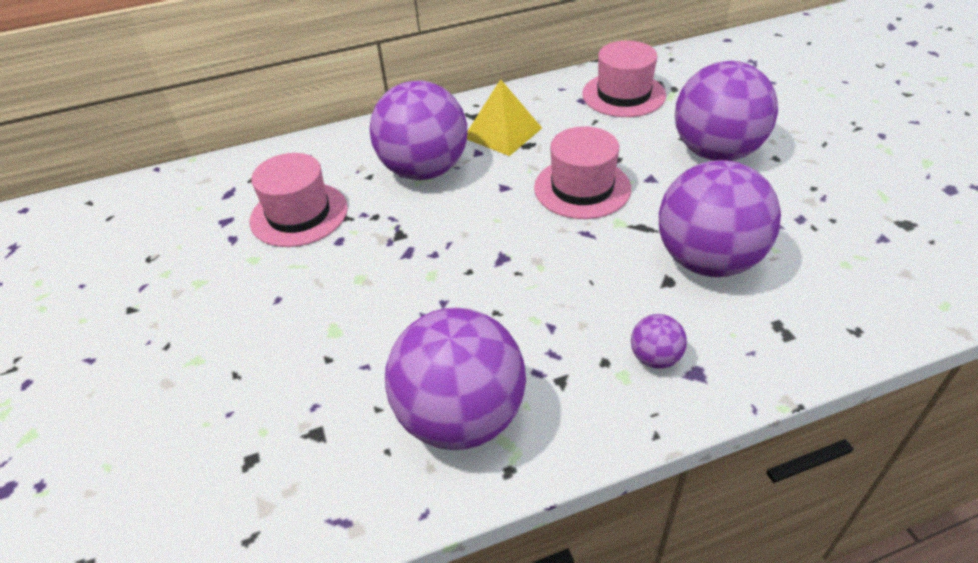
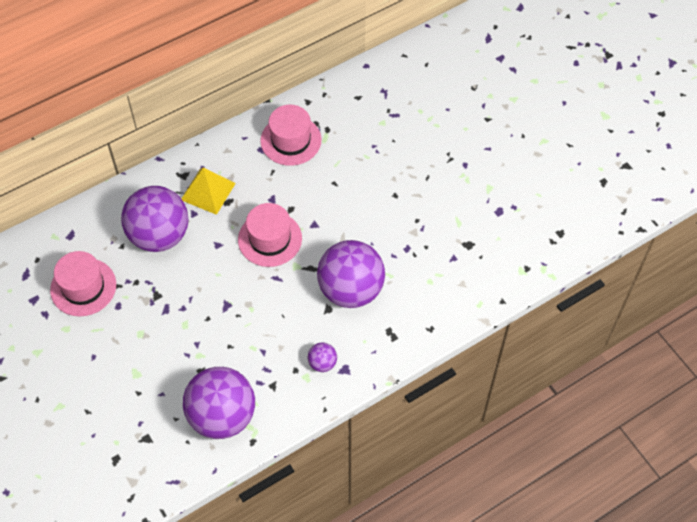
camera: 15 degrees left, 15 degrees up
purple ball [675,61,778,161] -> none

